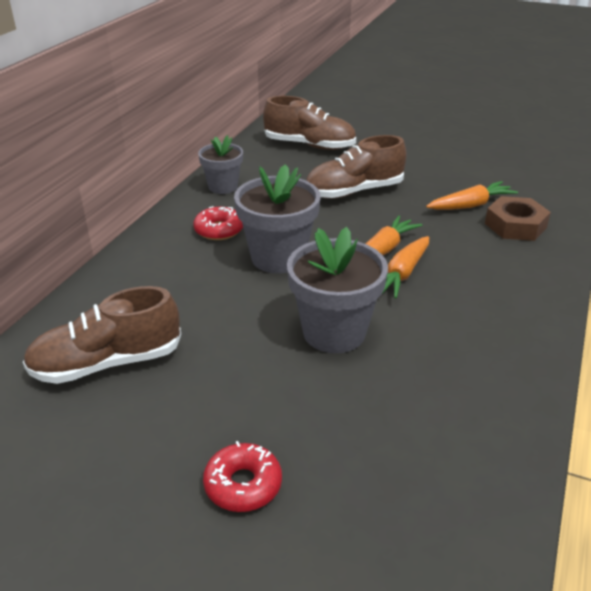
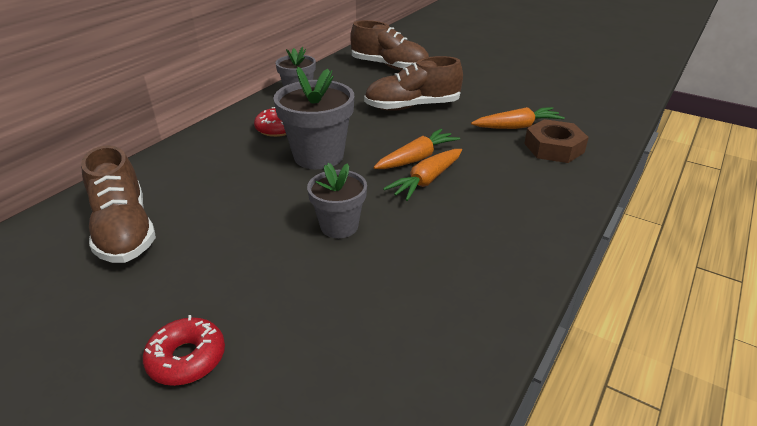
camera: 10 degrees right, 0 degrees up
brown shoe [23,286,181,384] -> brown shoe turned 105 degrees counterclockwise [81,145,156,263]
grey flower pot [287,227,388,353] -> grey flower pot [307,163,367,238], size x0.63

